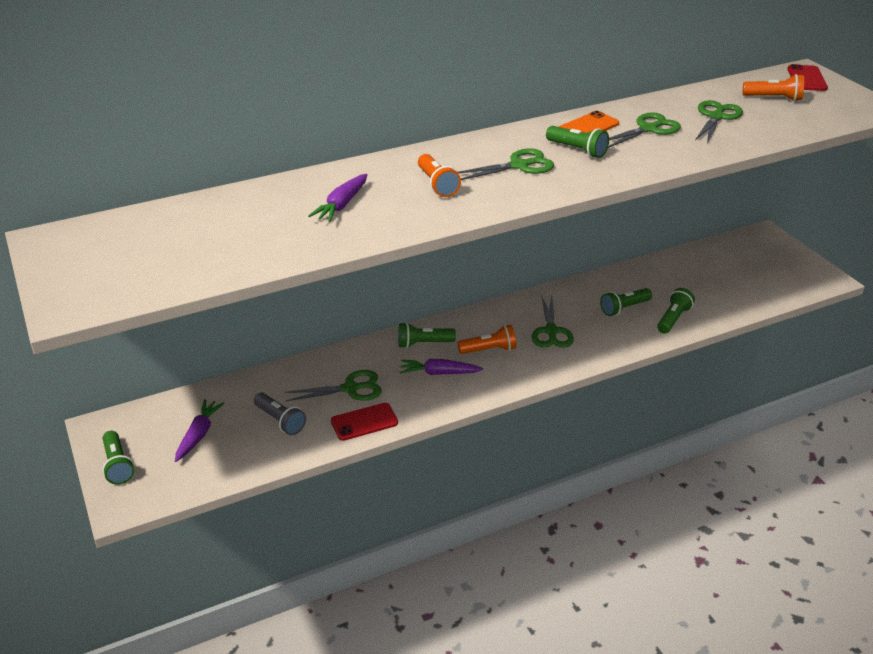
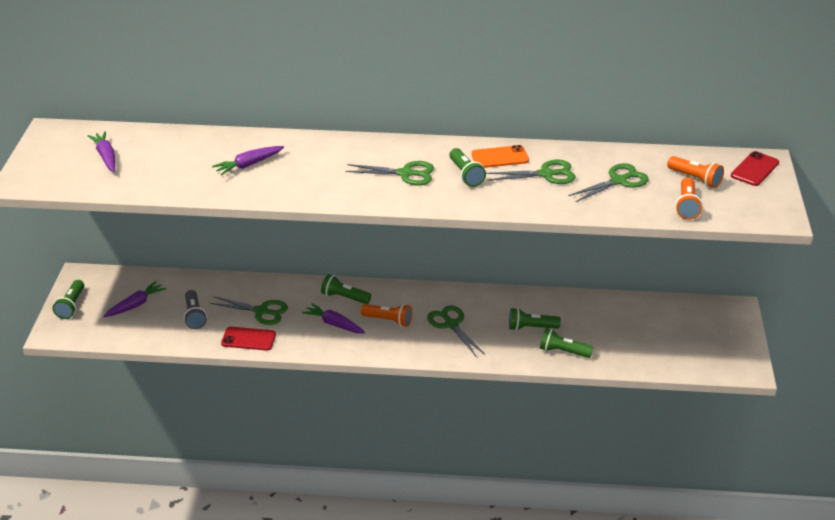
camera: 30 degrees right, 0 degrees up
orange flashlight [418,154,461,197] -> orange flashlight moved to [675,177,703,220]
green scissors [531,295,574,348] -> green scissors turned 120 degrees clockwise [427,305,485,356]
green flashlight [657,288,695,334] -> green flashlight turned 135 degrees counterclockwise [540,328,594,358]
none -> purple carrot [87,131,115,172]

